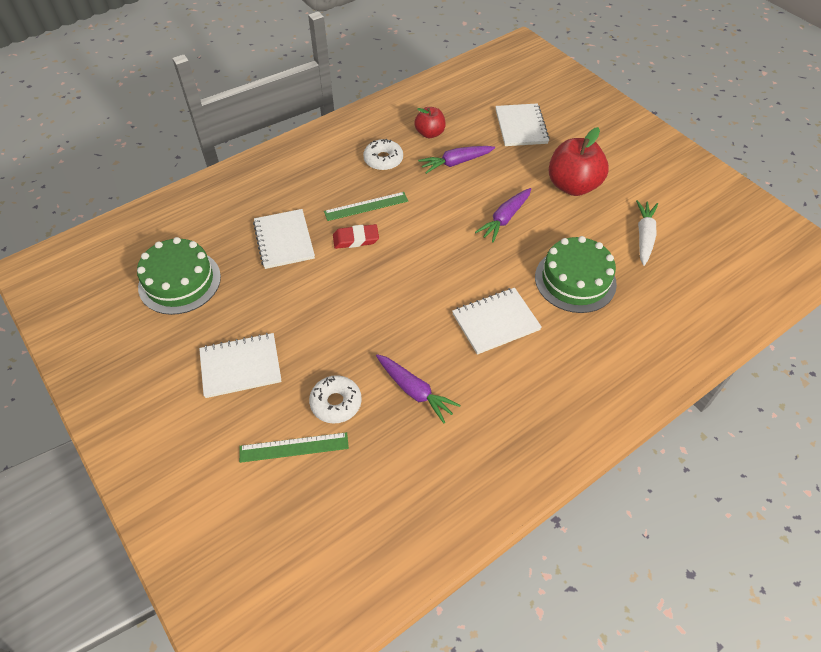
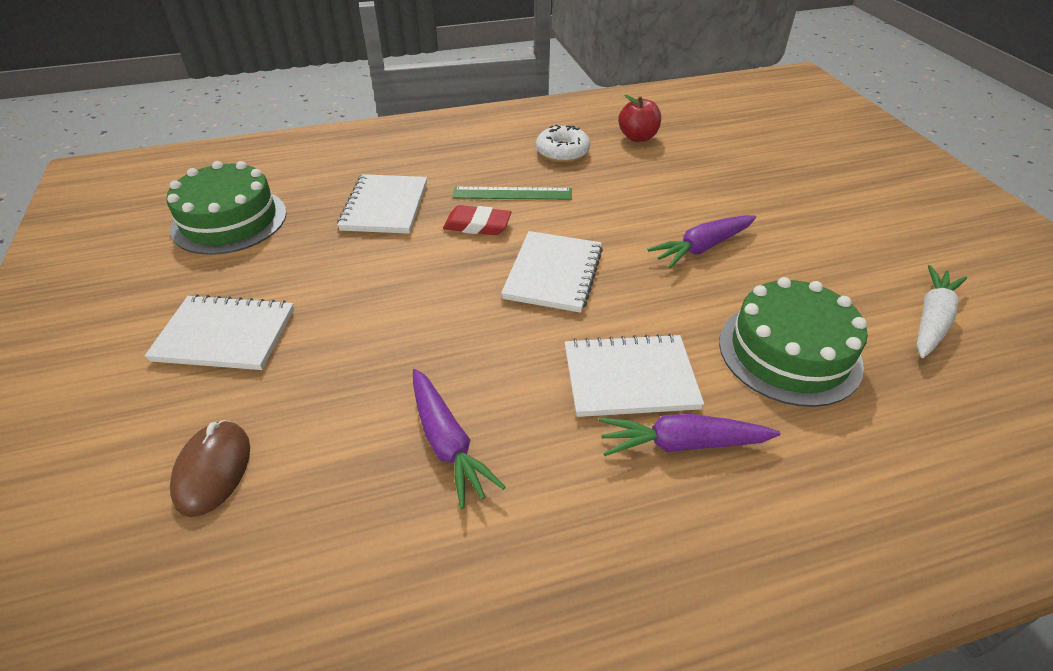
camera: 20 degrees right, 10 degrees down
green ruler [239,432,349,463] -> brown mouse [170,420,250,517]
white donut [309,375,362,424] -> none
purple carrot [418,146,495,174] -> purple carrot moved to [599,414,781,456]
white notebook [495,103,550,146] -> white notebook moved to [501,231,603,313]
red apple [548,127,609,196] -> none

